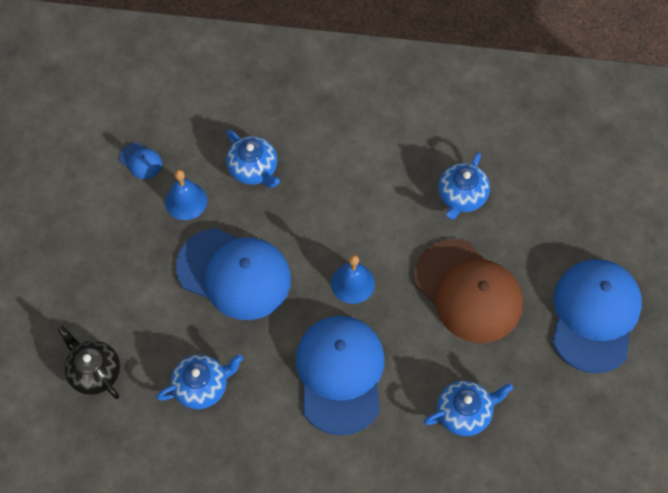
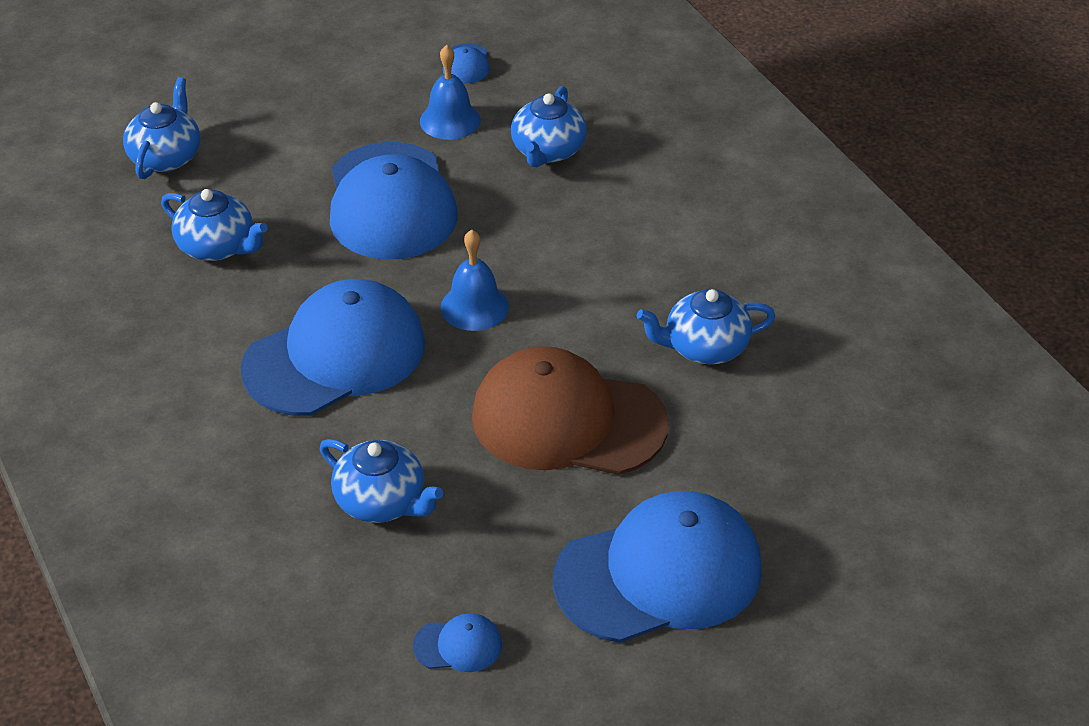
camera: 55 degrees right, 20 degrees down
black teapot [58,325,120,399] -> blue teapot [123,77,200,179]
brown cap [414,239,523,343] -> brown cap turned 90 degrees clockwise [472,346,669,475]
none -> blue cap [413,613,502,672]

